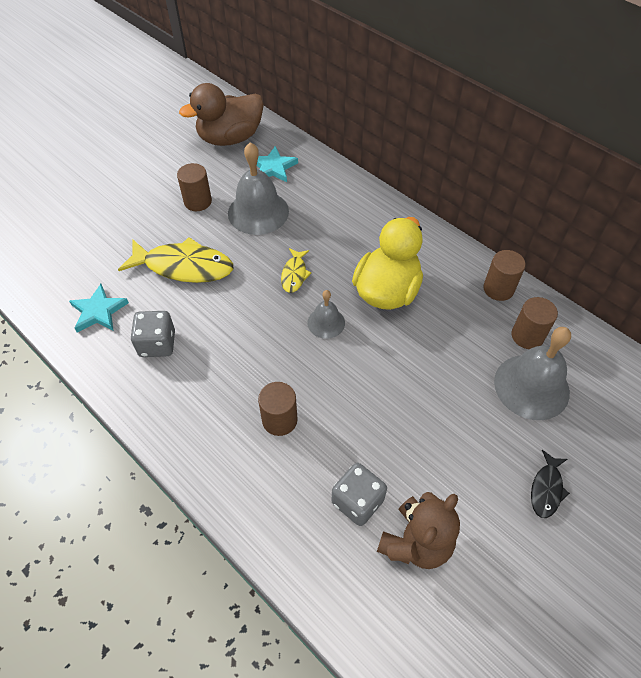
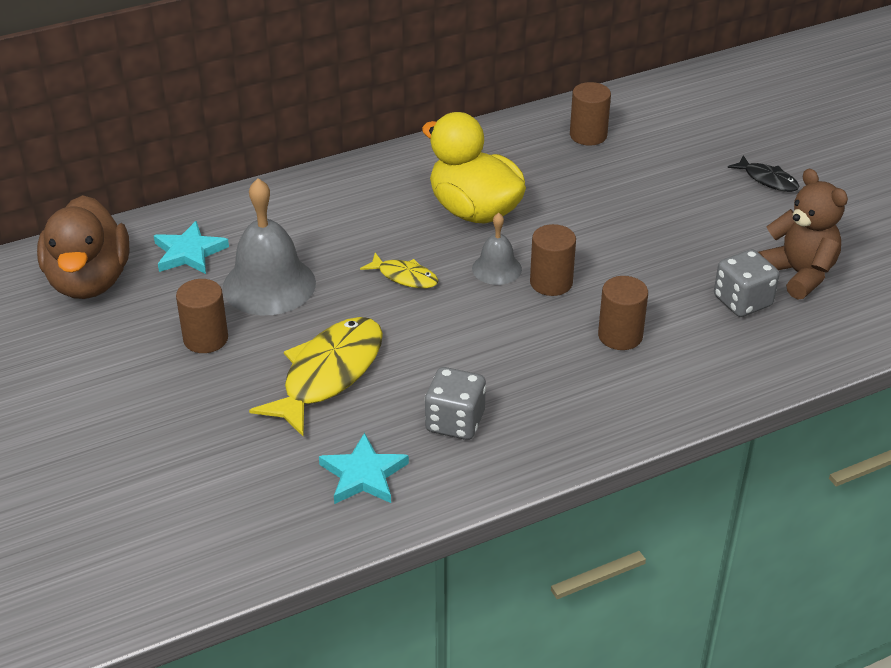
camera: 70 degrees left, 15 degrees down
brown cylinder [483,250,526,301] -> brown cylinder moved to [530,224,576,296]
grey bell [494,327,571,420] -> none

